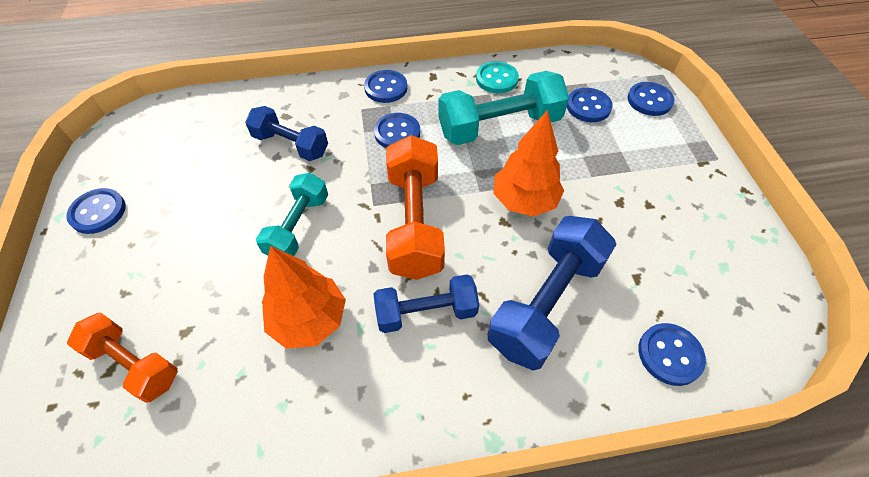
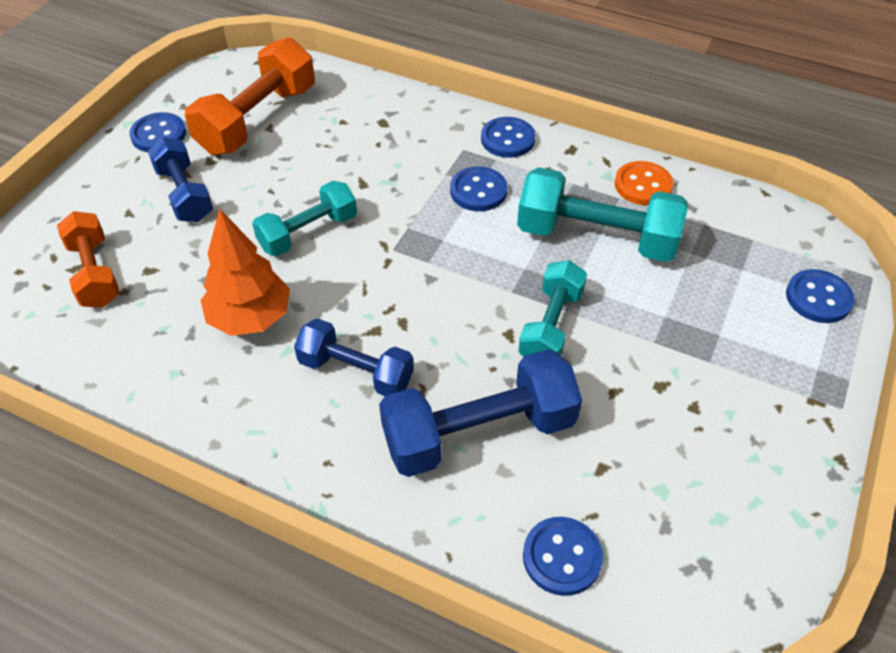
camera: 35 degrees right, 5 degrees down
blue dumbbell [245,106,328,161] -> blue dumbbell moved to [148,137,213,222]
orange dumbbell [386,135,445,280] -> orange dumbbell moved to [185,37,315,155]
turquoise button [476,61,519,93] -> orange button [615,161,673,205]
orange tree [493,110,564,216] -> turquoise dumbbell [518,260,587,357]
blue button [567,88,613,122] -> none

